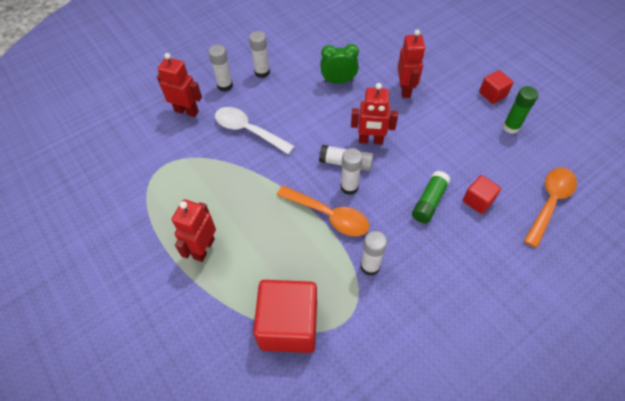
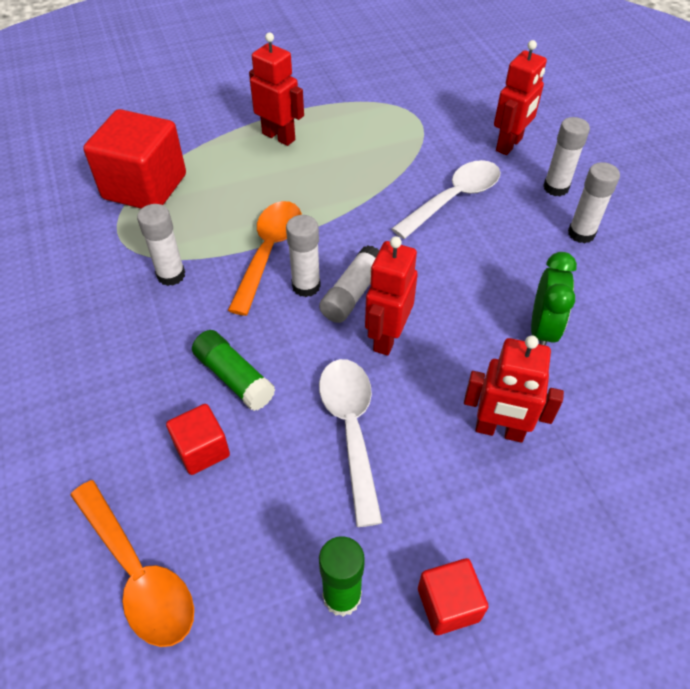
camera: 105 degrees right, 5 degrees down
orange spoon [277,186,369,236] -> orange spoon turned 150 degrees clockwise [228,201,302,316]
none -> white spoon [319,359,383,527]

